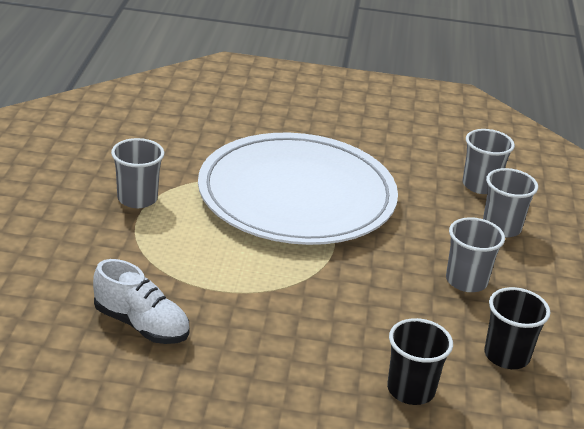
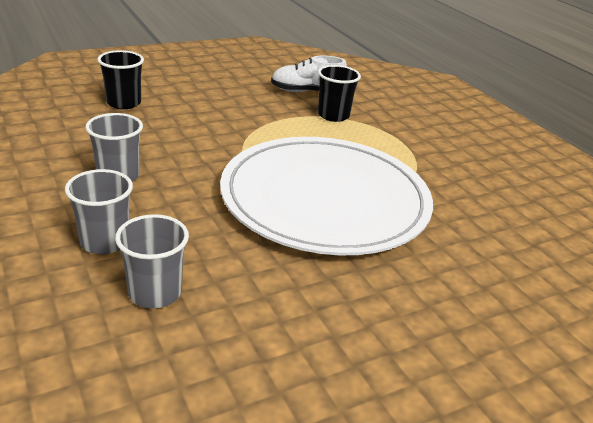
camera: 145 degrees right, 0 degrees up
grey cup [111,138,165,208] -> none
black cup [484,287,551,369] -> black cup moved to [318,65,361,122]

